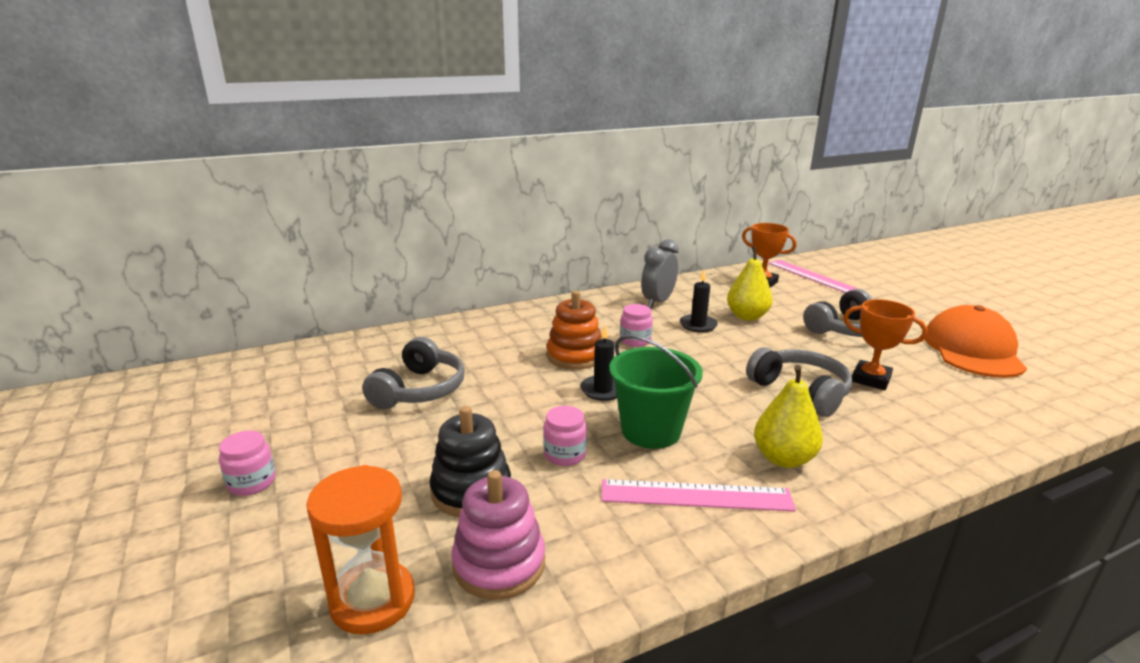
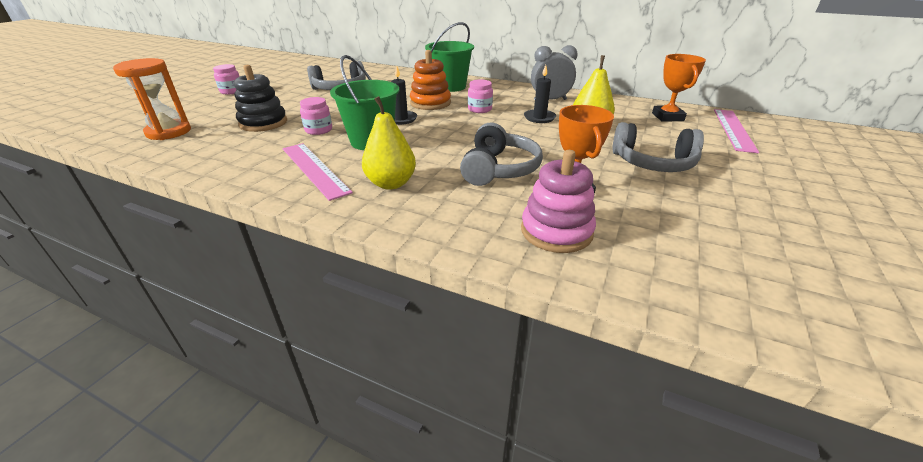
camera: 50 degrees right, 10 degrees up
pink stacking toy [451,470,545,600] -> pink stacking toy moved to [521,150,596,253]
orange cap [924,305,1027,378] -> none
none -> green bucket [425,22,474,92]

